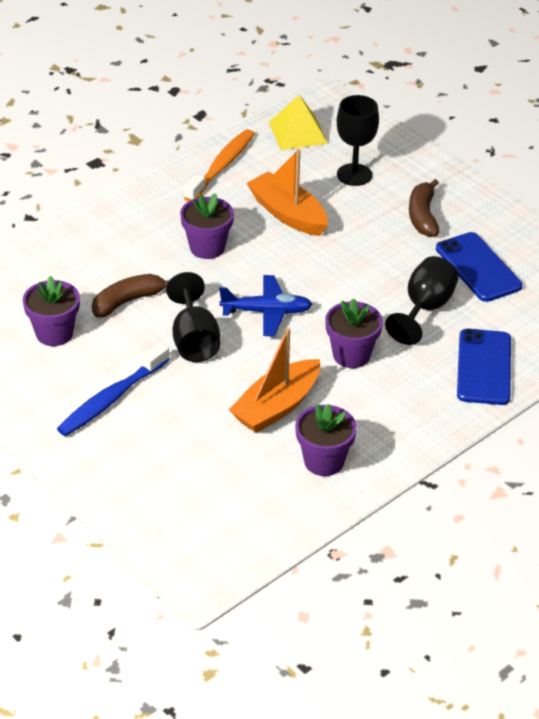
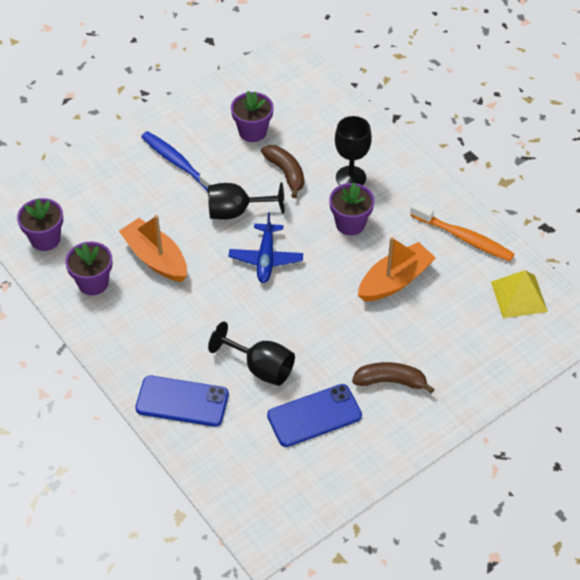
camera: 95 degrees right, 10 degrees up
purple flower pot [325,298,383,368] -> purple flower pot moved to [17,198,63,251]
black goblet [337,95,379,186] -> black goblet moved to [335,116,372,185]

